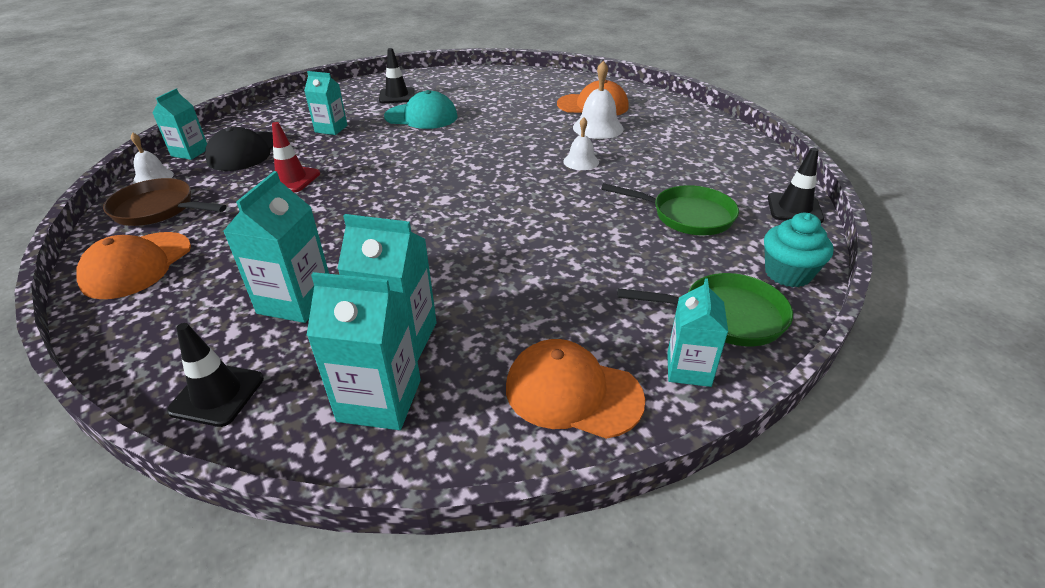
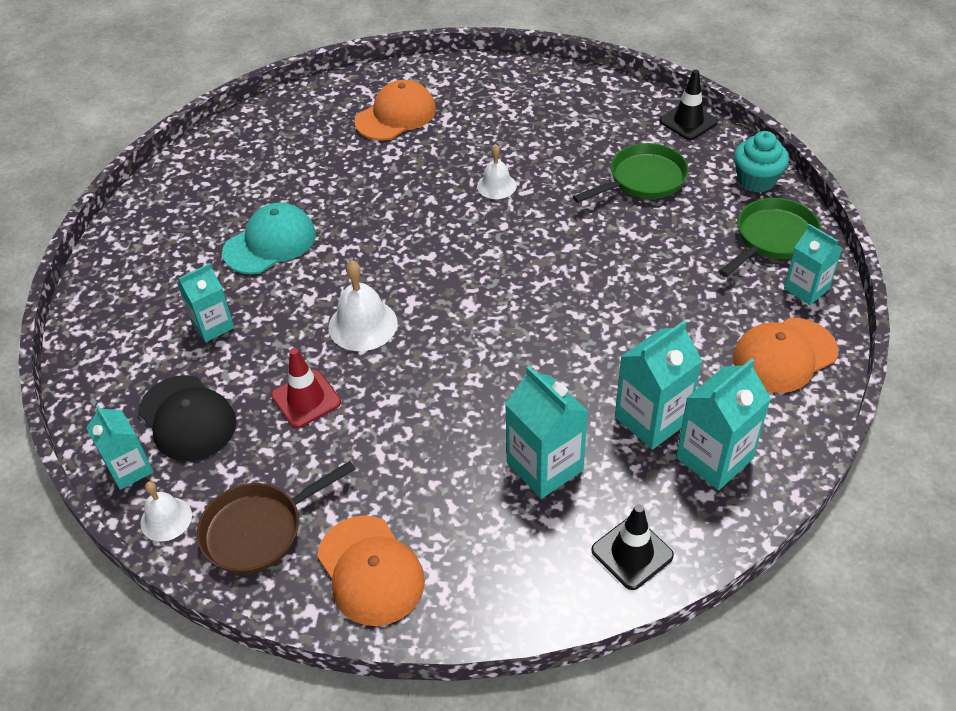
camera: 50 degrees left, 10 degrees up
black traffic cone [379,48,415,103] -> none
white bell [573,60,624,139] -> white bell moved to [329,260,398,351]

